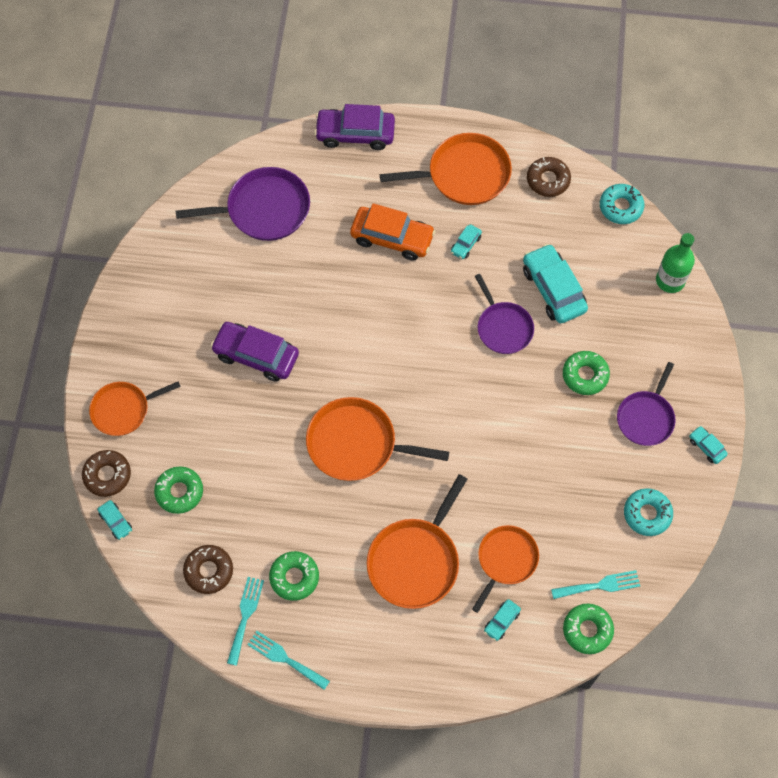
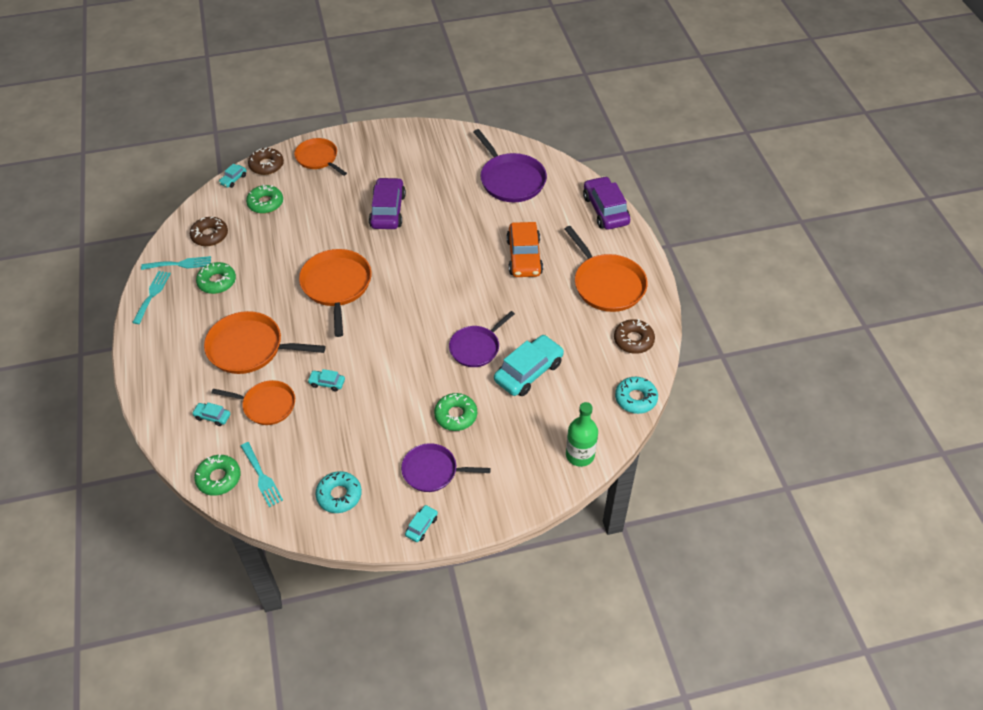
camera: 70 degrees right, 15 degrees down
turquoise car [451,224,482,259] -> turquoise car moved to [307,369,345,391]

